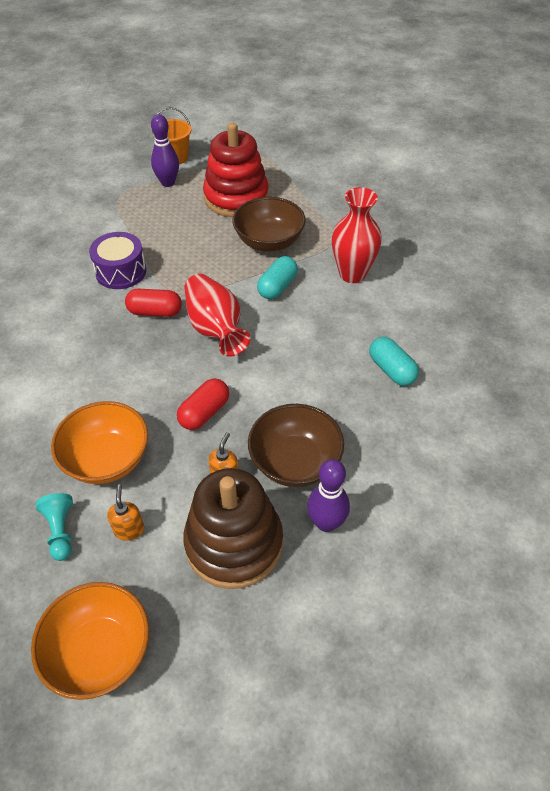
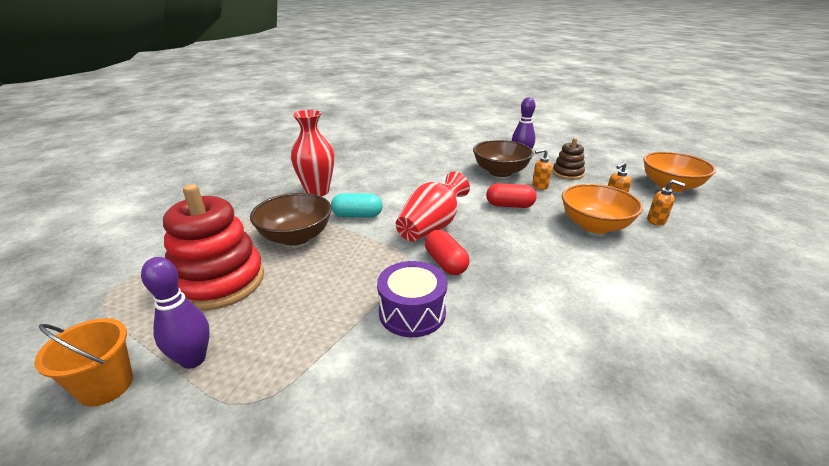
camera: 120 degrees left, 20 degrees down
turquoise pawn [36,493,73,561] -> orange soap dispenser [647,180,685,226]
brown stacking toy [183,468,283,589] -> brown stacking toy [552,138,585,180], size x0.53
turquoise capsule [369,337,419,386] -> none

